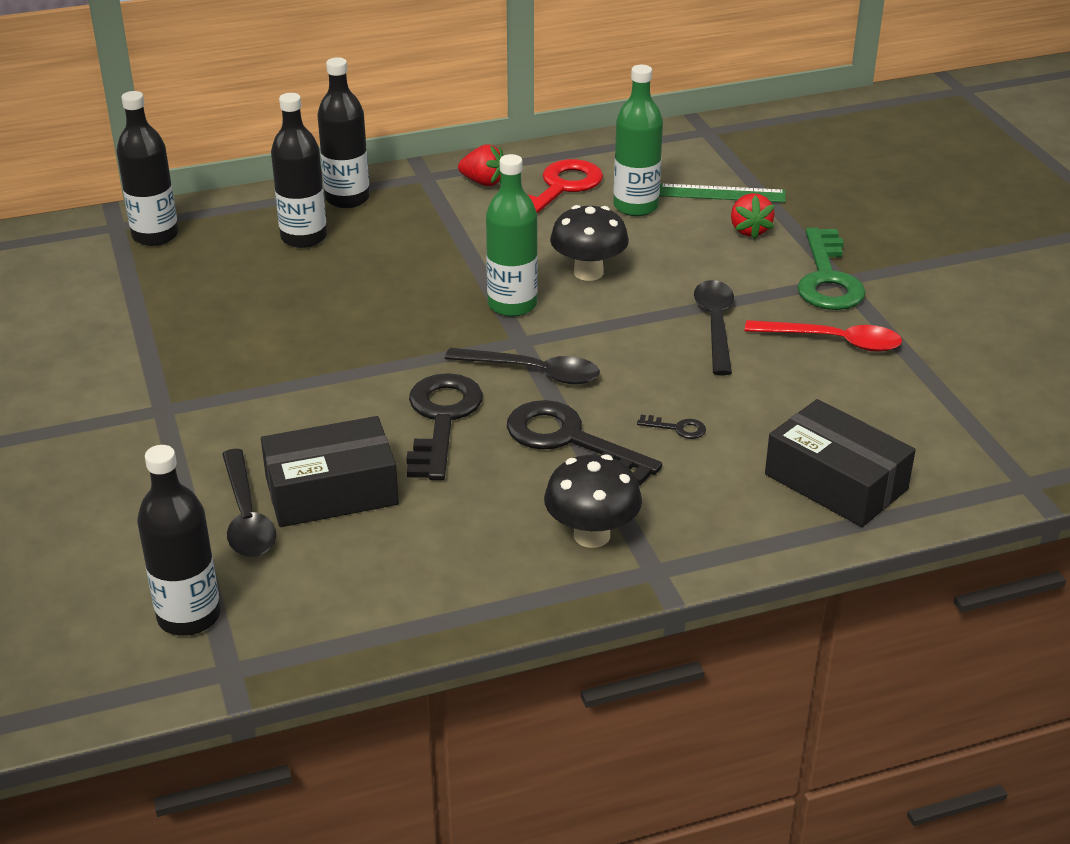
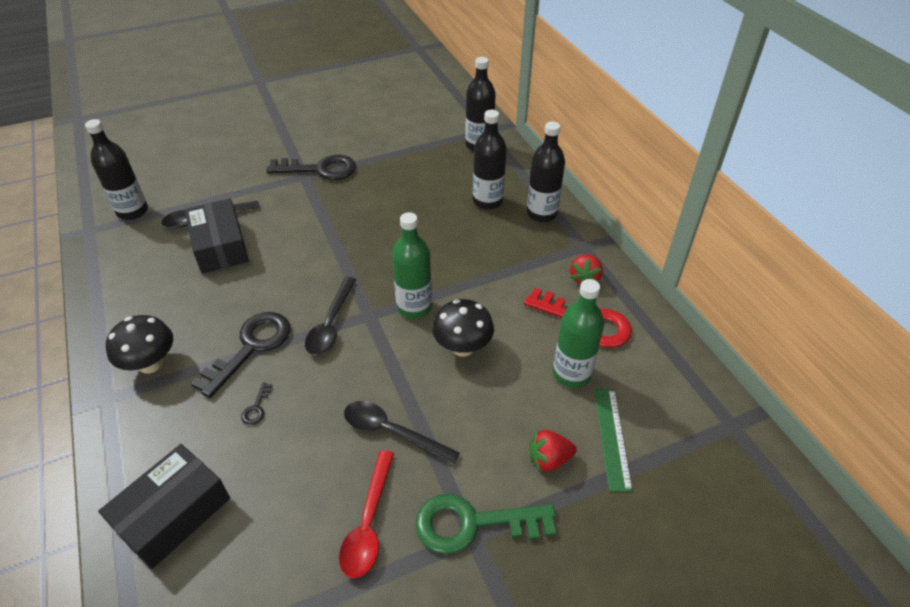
camera: 85 degrees right, 10 degrees up
black key [406,373,483,480] -> black key moved to [266,155,356,180]
black spoon [694,280,734,375] -> black spoon turned 150 degrees counterclockwise [344,401,460,465]

